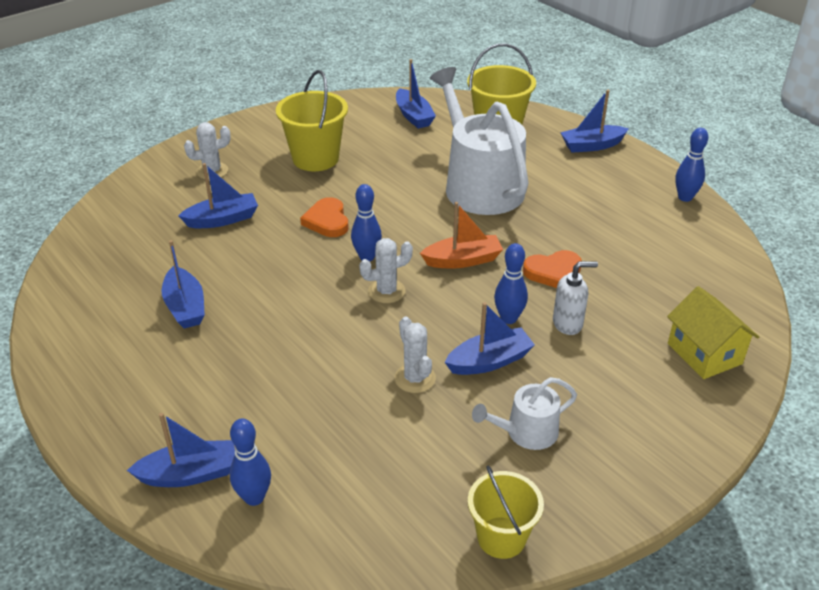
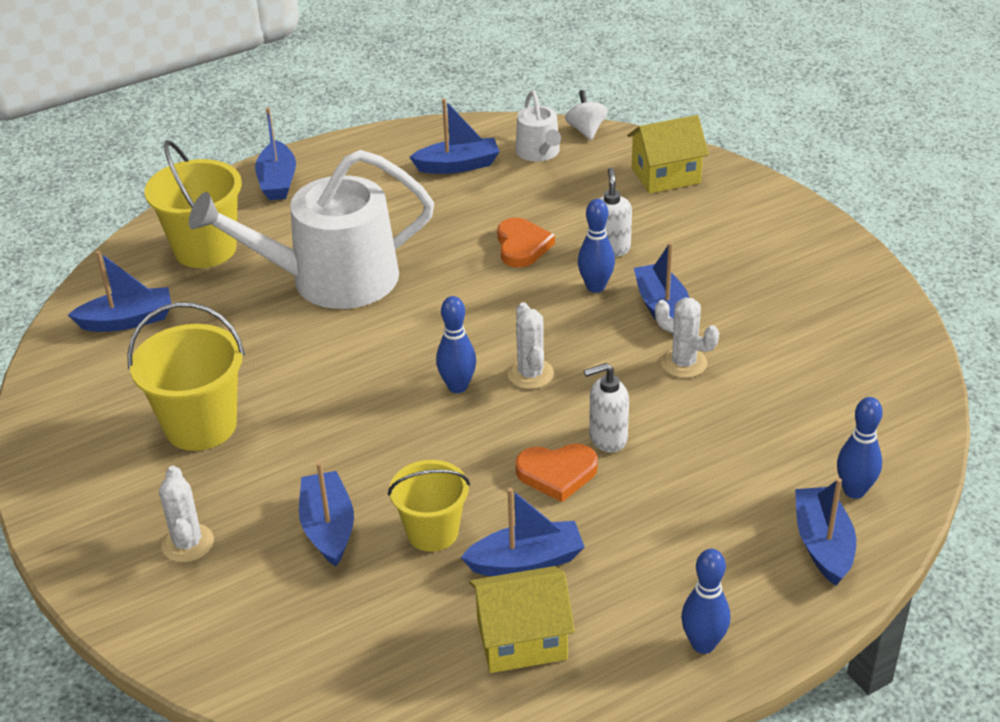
camera: 80 degrees left, 0 degrees up
orange heart [300,197,349,237] -> orange heart moved to [516,444,598,502]
white cactus [395,316,436,393] -> white cactus turned 45 degrees clockwise [655,298,719,378]
orange boat [420,202,503,269] -> none
yellow bucket [468,466,544,559] -> yellow bucket moved to [388,460,470,552]
white watering can [472,377,577,450] -> white watering can moved to [515,90,561,161]
blue bowling pin [675,128,708,202] -> blue bowling pin moved to [681,549,730,654]
none -> blue boat [409,99,500,174]
none -> yellow house [469,566,575,673]
none -> white spinning top [565,90,607,140]
none -> white soap dispenser [584,363,629,452]

